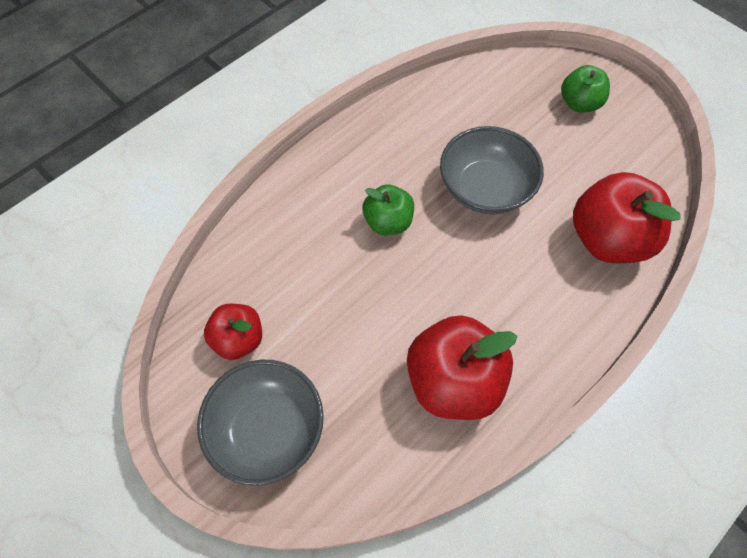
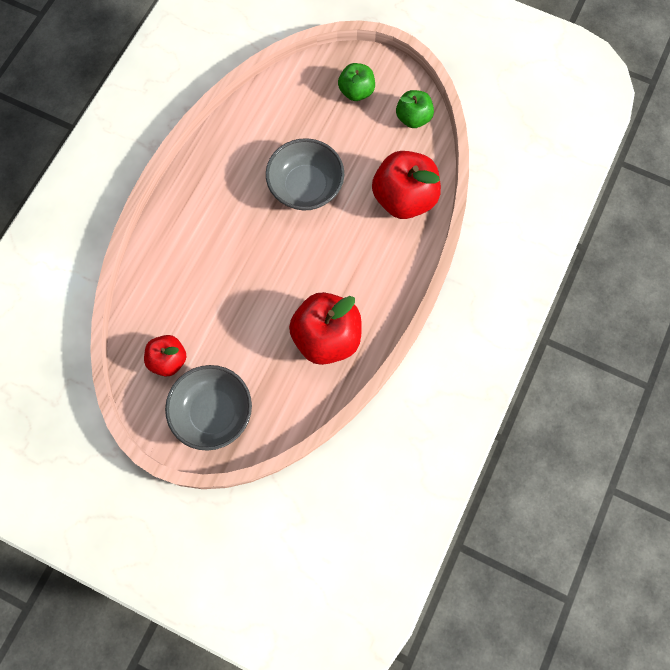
camera: 20 degrees left, 10 degrees up
green apple [362,184,414,235] -> green apple moved to [396,90,434,128]

